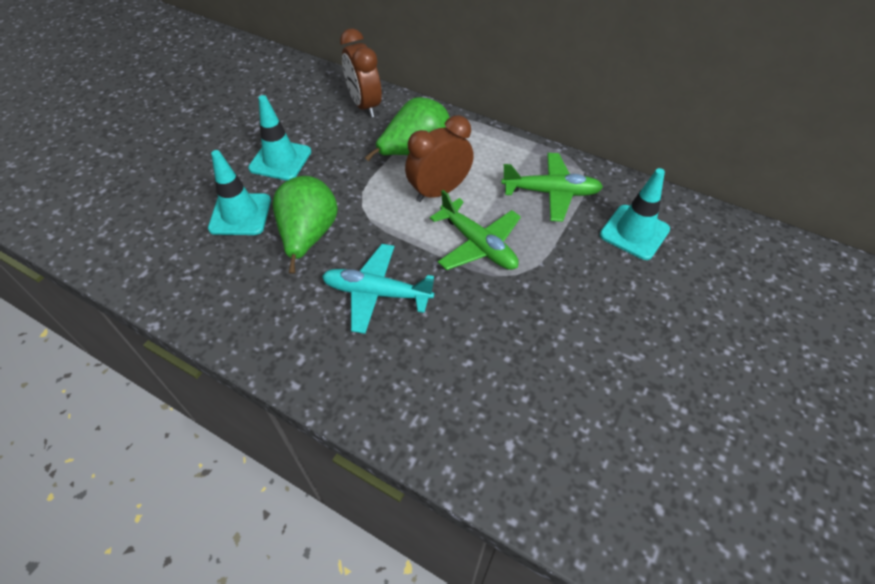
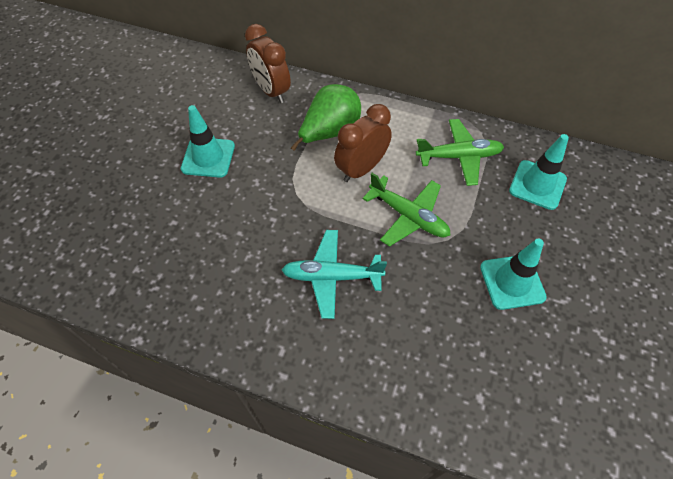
camera: 10 degrees left, 5 degrees up
turquoise traffic cone [208,150,271,235] -> turquoise traffic cone moved to [480,238,547,310]
green pear [273,176,338,274] -> none

